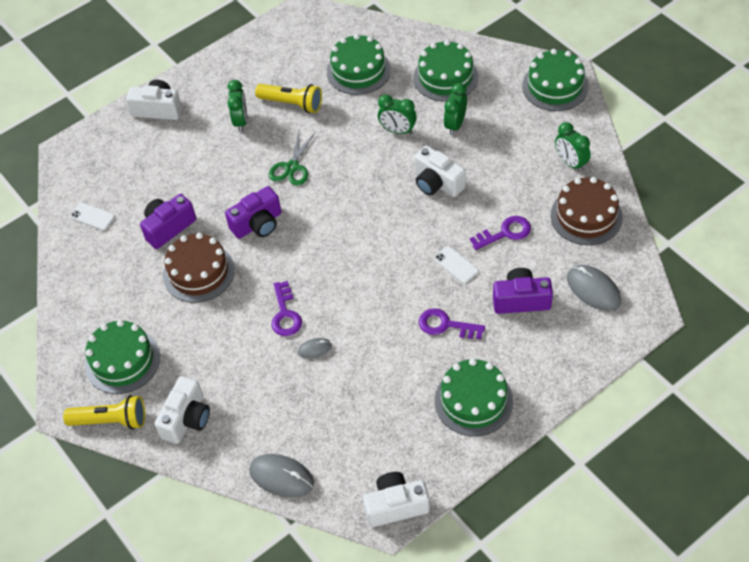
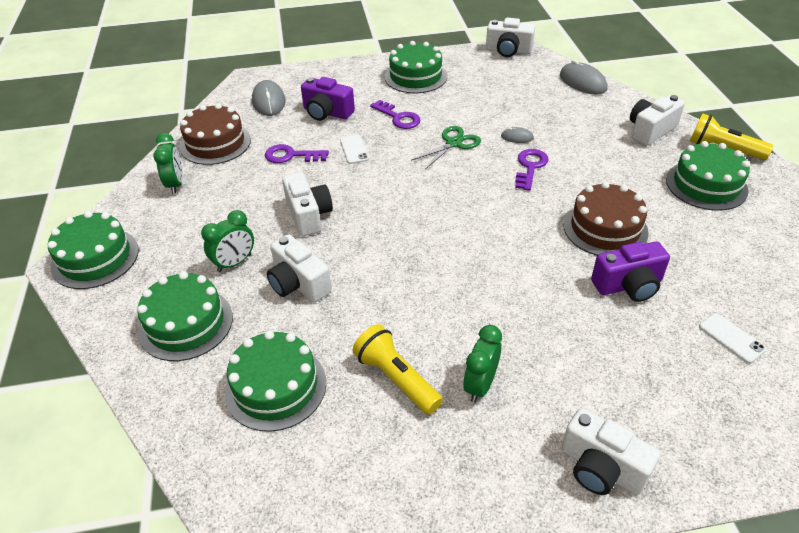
camera: 155 degrees left, 10 degrees down
purple camera [225,186,281,239] -> none
green scissors [269,131,316,186] -> green scissors moved to [411,126,481,169]
green clock [378,94,417,134] -> white camera [267,234,332,302]

